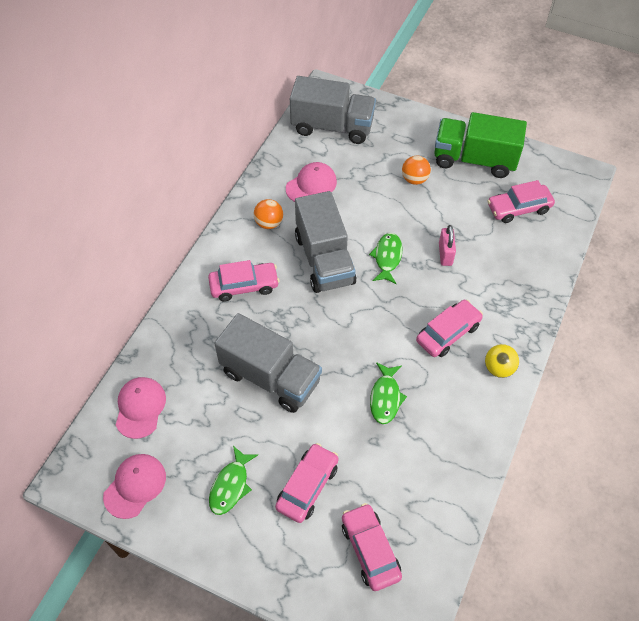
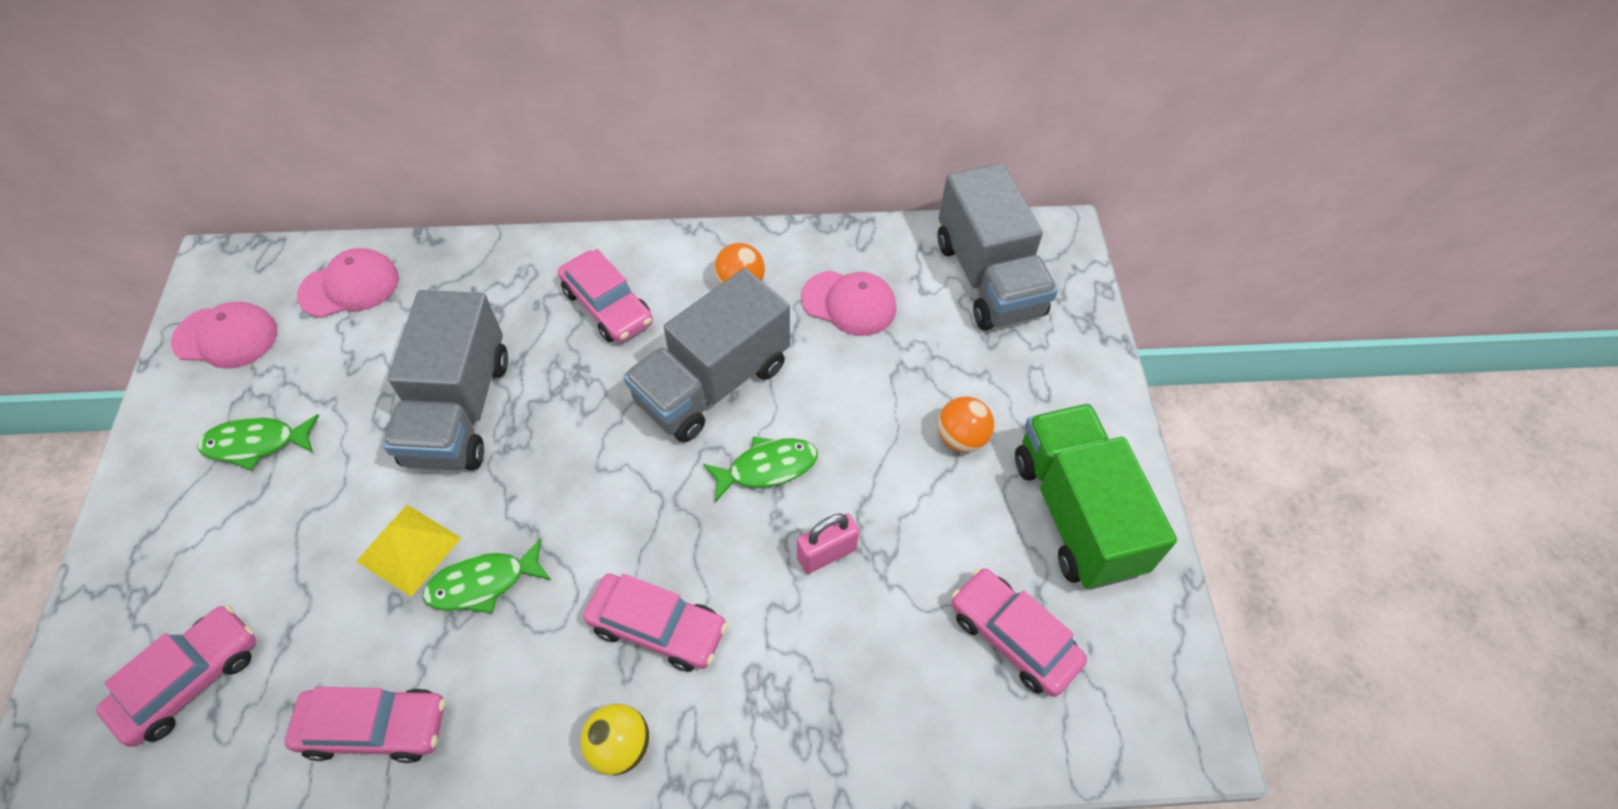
camera: 60 degrees right, 0 degrees up
pink car [275,443,339,523] -> pink car moved to [285,687,445,763]
none -> yellow pyramid [356,505,461,597]

